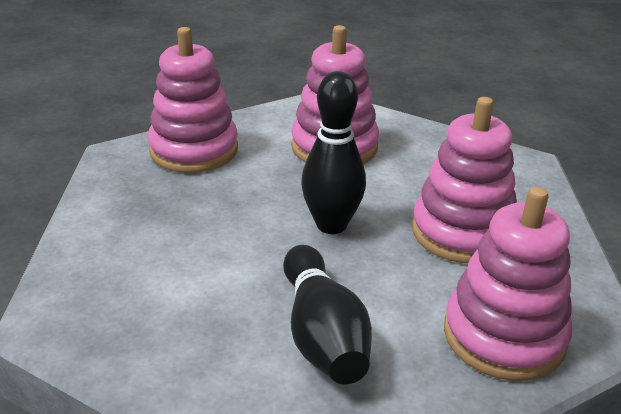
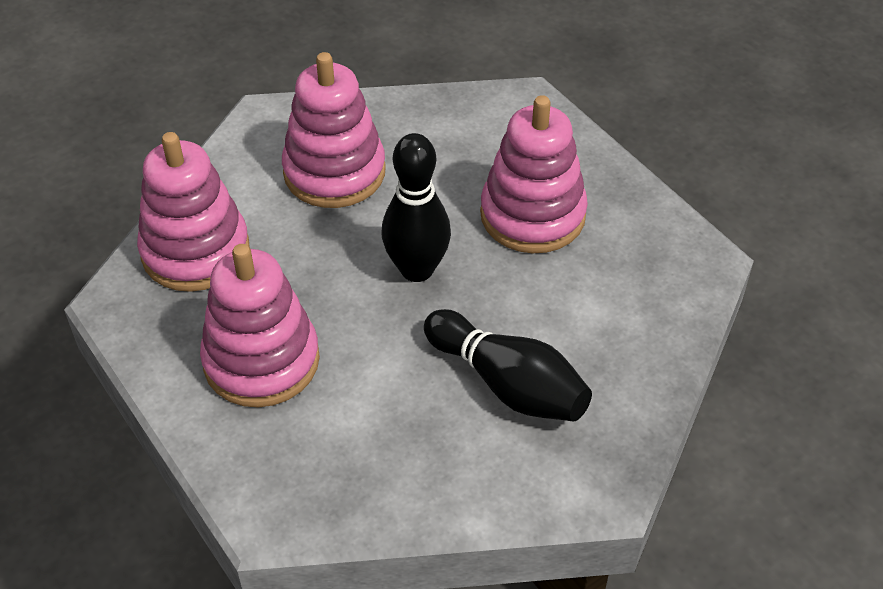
camera: 35 degrees left, 15 degrees up
pink stacking toy [444,187,572,381] -> pink stacking toy moved to [200,244,320,408]

